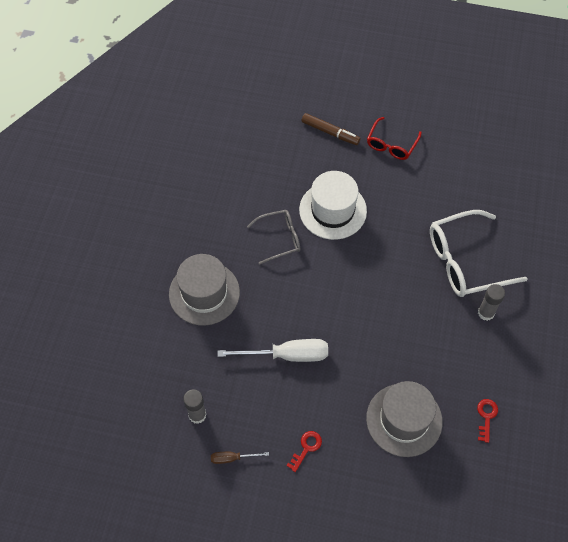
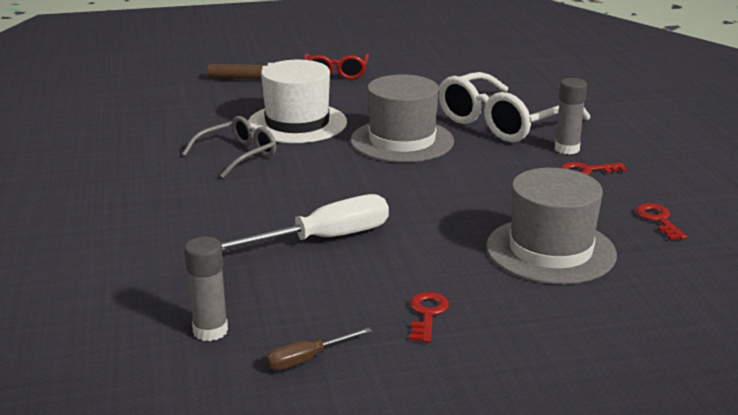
camera: 25 degrees left, 35 degrees down
grey hat [169,254,240,326] -> grey hat moved to [351,74,454,163]
none -> red key [561,162,627,175]

